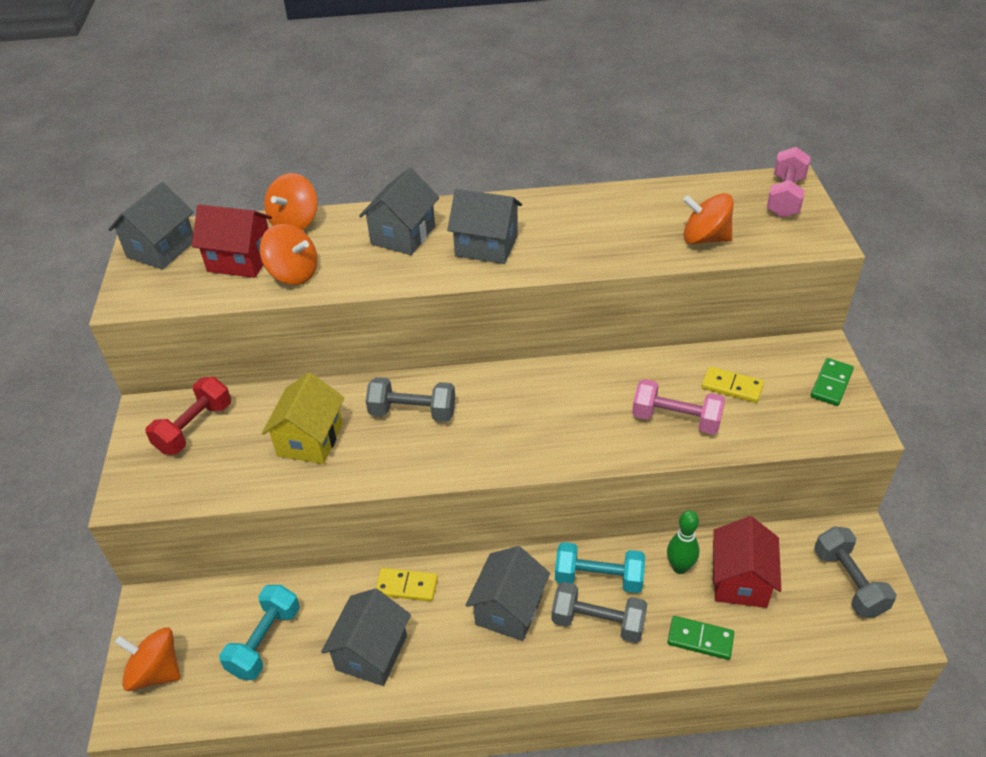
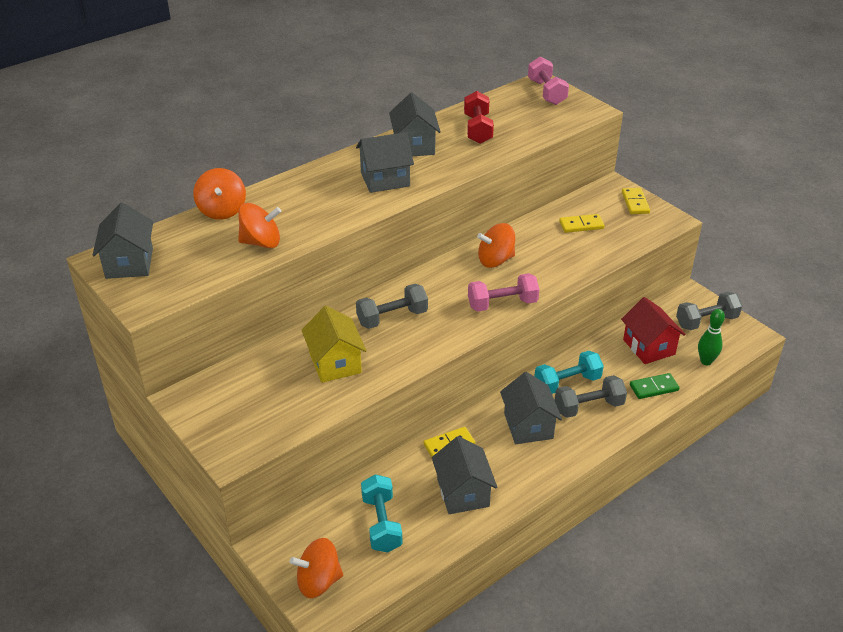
camera: 35 degrees left, 5 degrees down
red dumbbell [145,377,231,454] -> red dumbbell moved to [464,91,494,144]
red house [192,204,272,278] -> none
grey house [359,168,439,255] -> grey house moved to [389,93,441,156]
pink dumbbell [632,379,725,435] -> pink dumbbell moved to [468,273,539,312]
green bowling pin [667,510,699,574] -> green bowling pin moved to [698,309,725,365]
orange spinning top [683,193,734,245] -> orange spinning top moved to [477,223,515,268]
green domino [811,358,854,406] -> yellow domino [622,188,650,214]
grey dumbbell [814,527,896,618] -> grey dumbbell turned 60 degrees counterclockwise [676,292,742,330]

